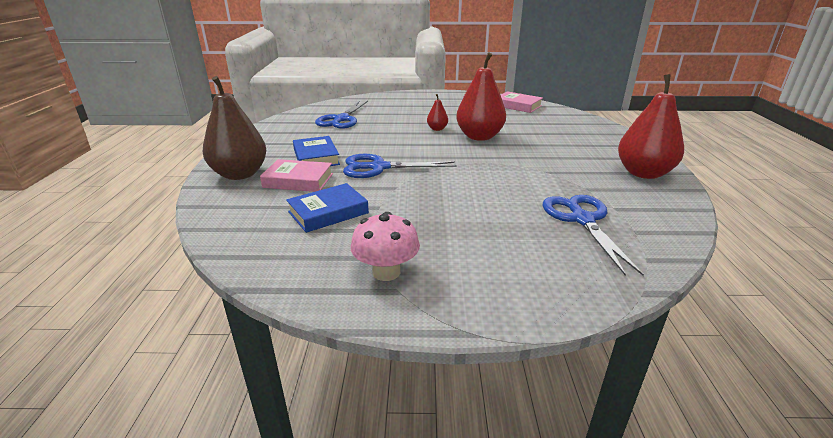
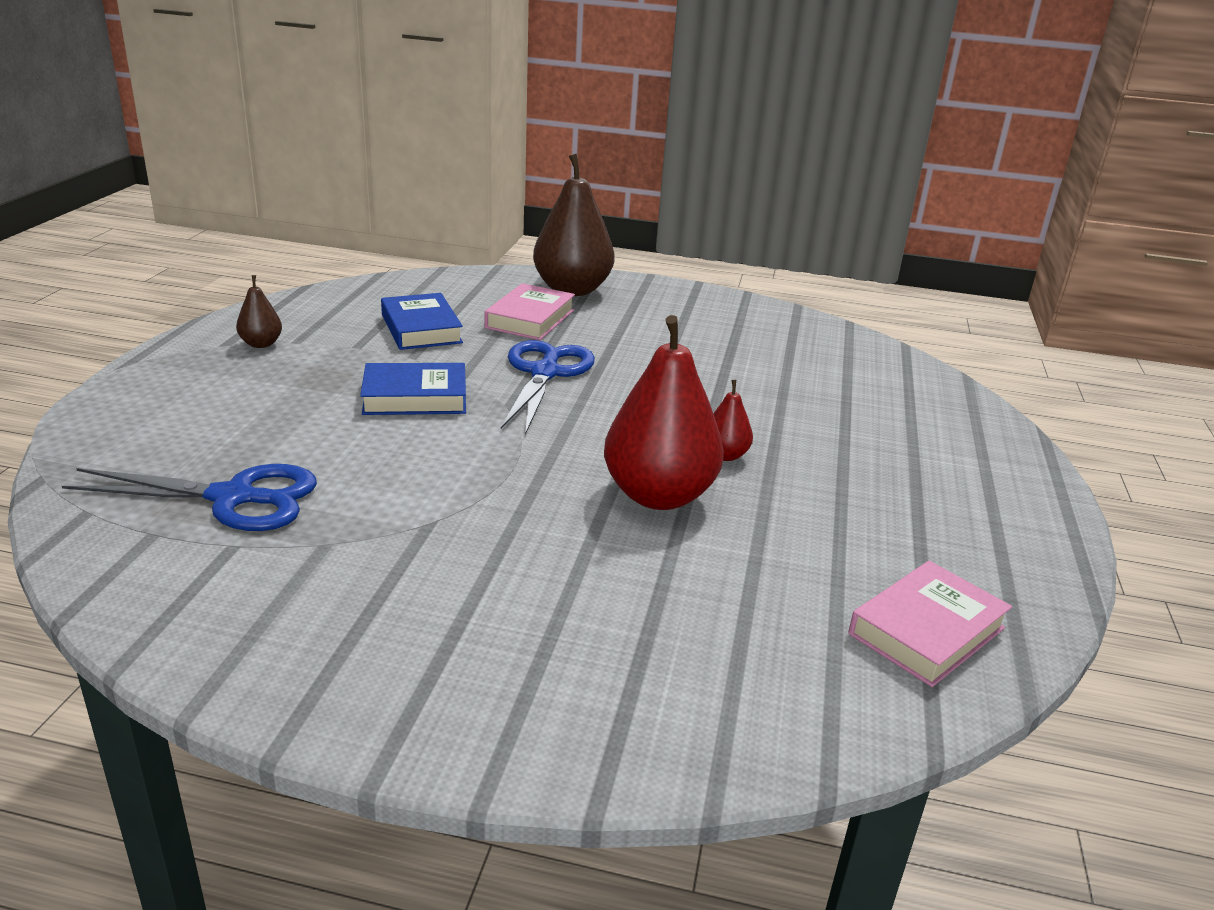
camera: 100 degrees right, 0 degrees up
blue book [293,136,340,166] -> blue book moved to [360,363,466,415]
blue scissors [315,101,368,129] -> none
pink mushroom [351,212,420,281] -> brown pear [236,275,282,348]
red pear [618,74,684,179] -> none

